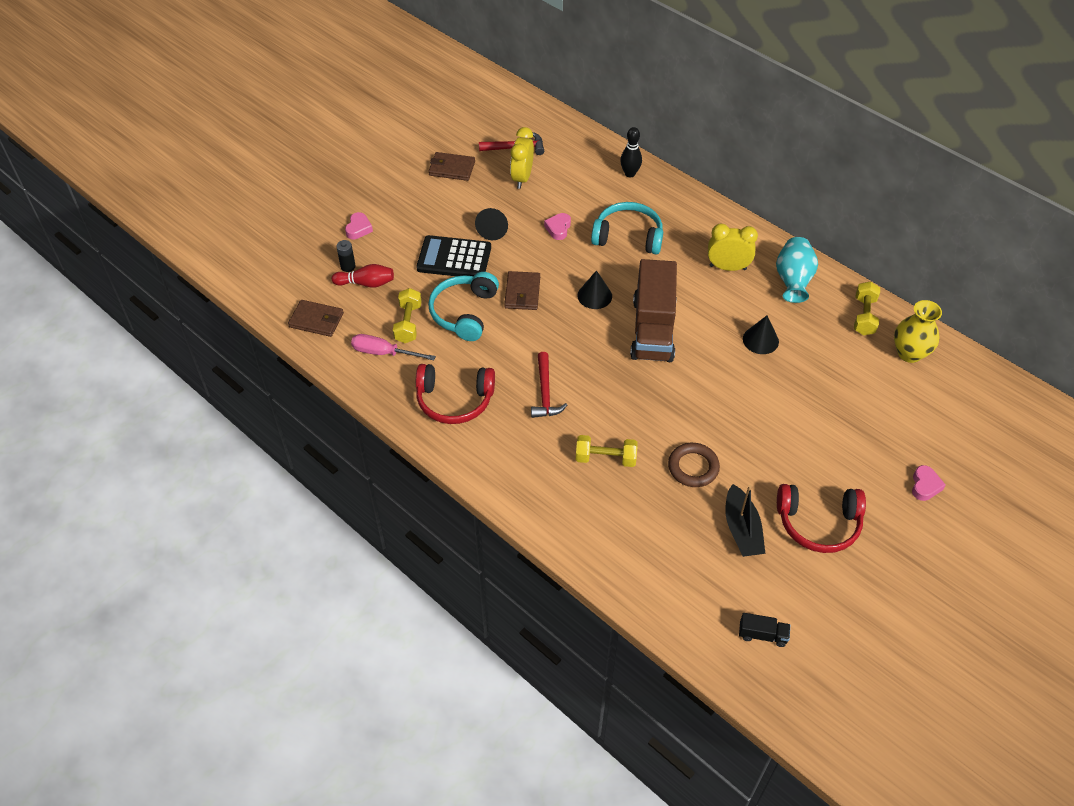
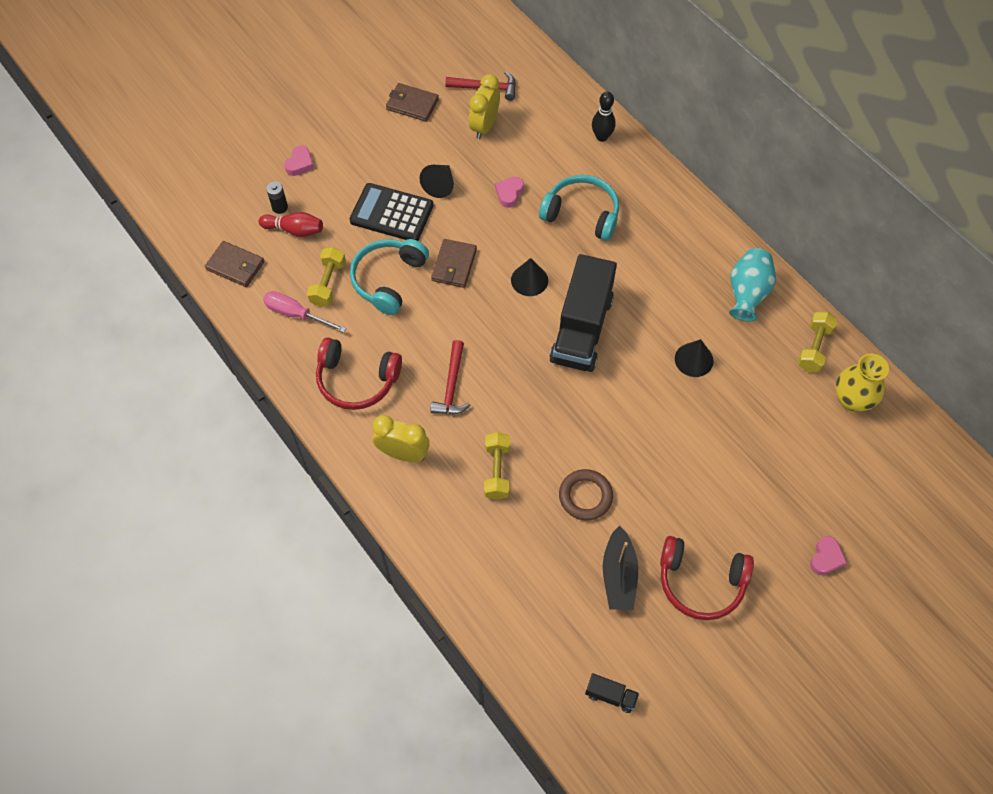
camera: 10 degrees right, 10 degrees up
yellow dumbbell [576,435,638,467] -> yellow dumbbell turned 75 degrees clockwise [484,432,510,500]
brown truck [630,259,677,362] -> black truck [549,254,617,372]
yellow clock [708,223,758,271] -> yellow clock moved to [373,415,430,462]

